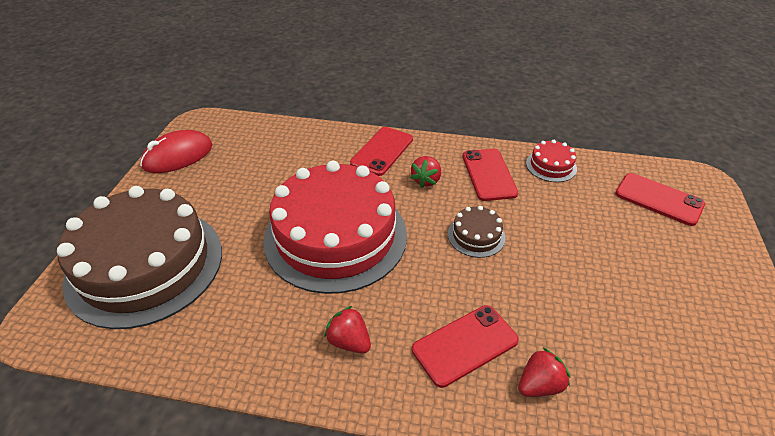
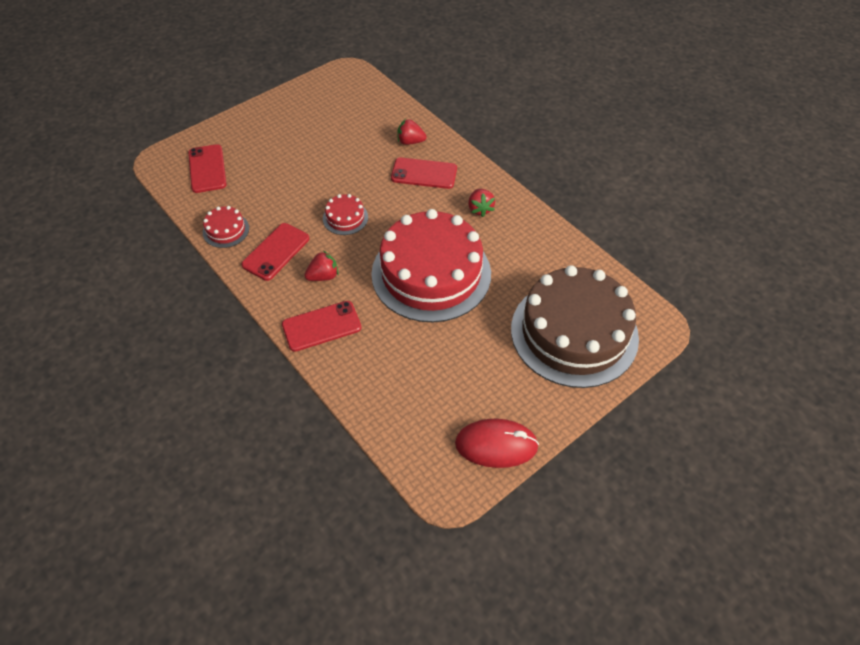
camera: 140 degrees left, 10 degrees up
brown cake [448,206,506,258] -> red cake [323,194,368,235]

